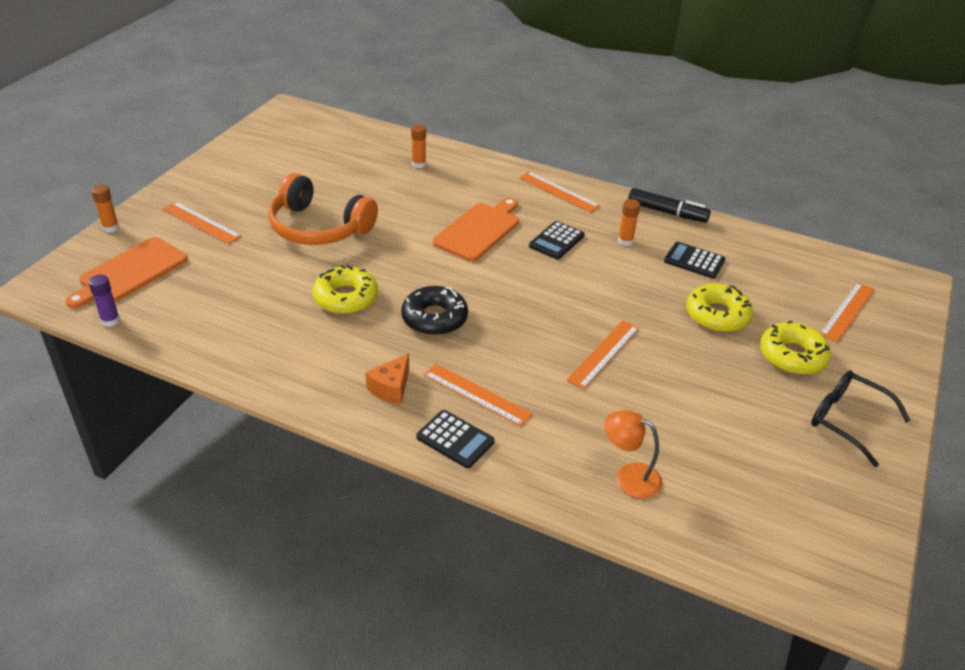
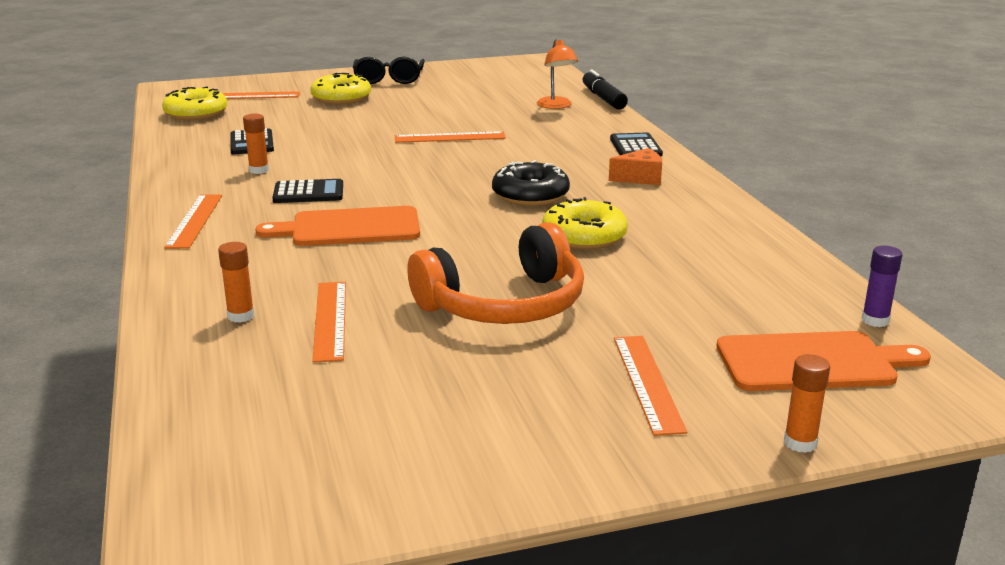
camera: 130 degrees left, 15 degrees down
orange headphones [268,173,378,245] -> orange headphones turned 75 degrees clockwise [407,222,584,324]
orange ruler [424,364,533,426] -> orange ruler moved to [312,282,346,363]
black marker [628,188,711,222] -> black marker moved to [582,69,628,110]
yellow donut [686,284,753,332] -> yellow donut moved to [162,87,228,120]

